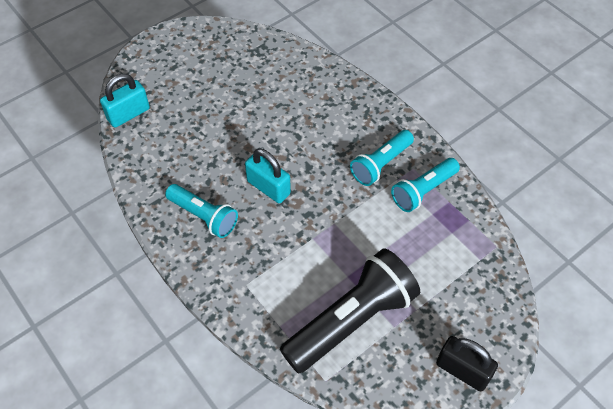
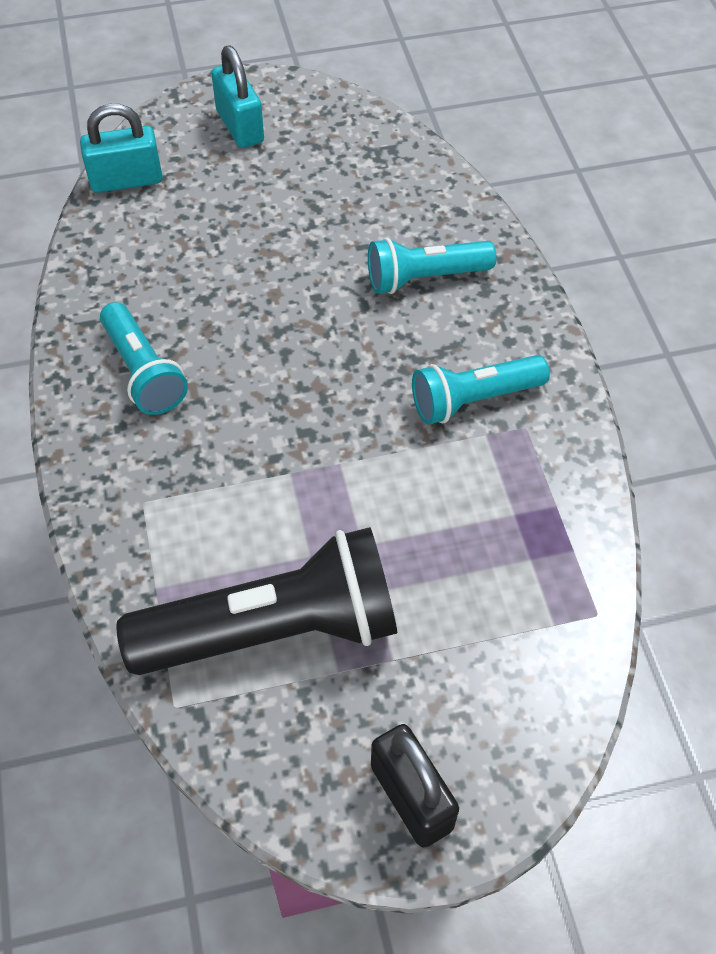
camera: 25 degrees right, 0 degrees up
turquoise padlock [245,148,291,203] -> turquoise padlock moved to [211,46,264,148]
turquoise flashlight [391,158,460,212] -> turquoise flashlight moved to [368,238,497,294]

